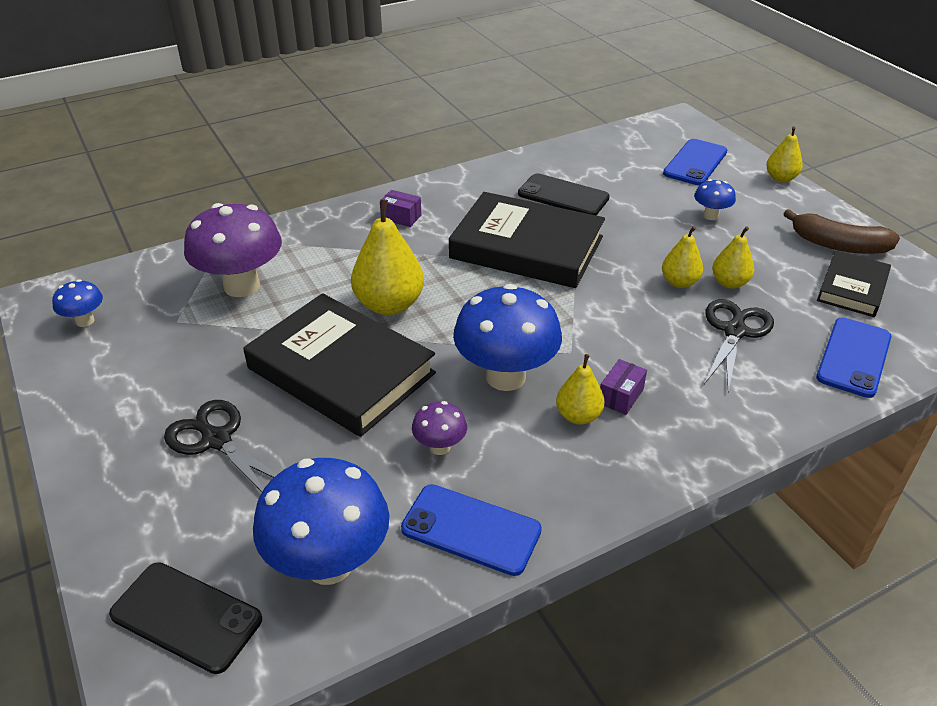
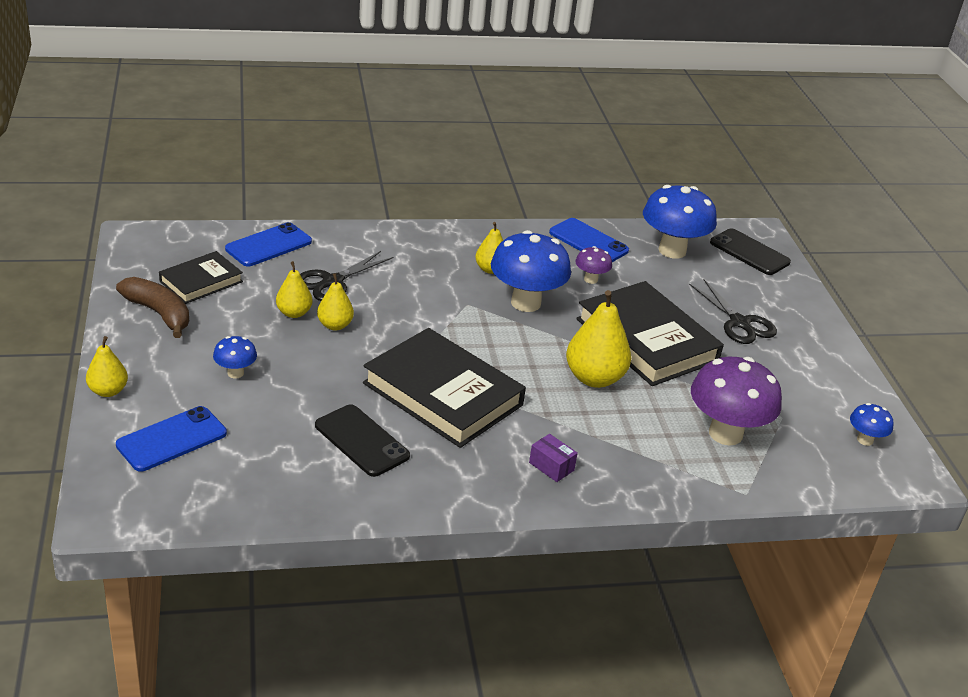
camera: 165 degrees left, 5 degrees down
purple box [600,359,647,415] -> none

